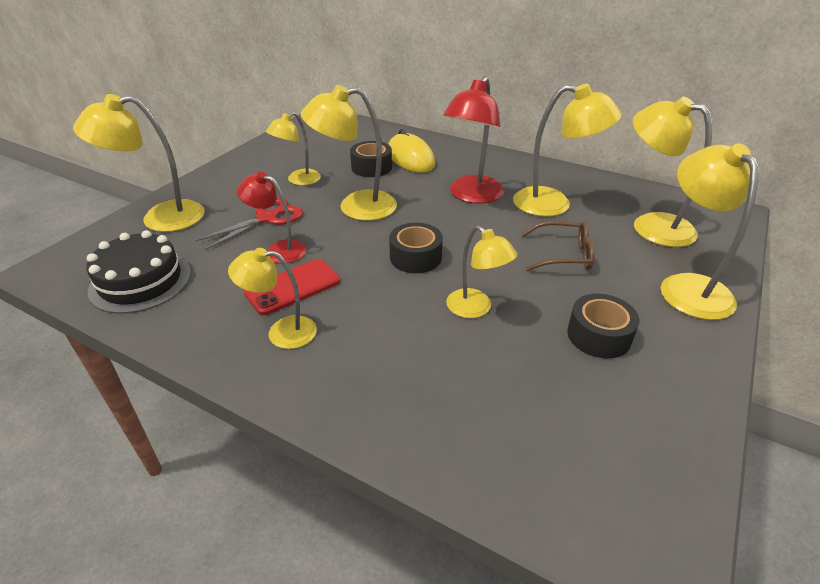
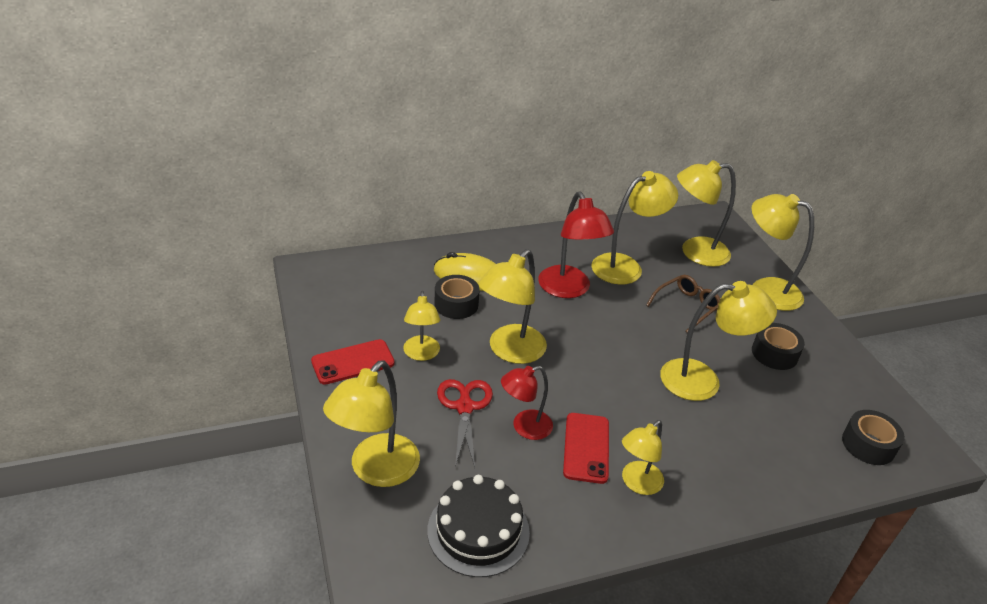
camera: 50 degrees left, 0 degrees up
black tape [389,223,443,273] -> black tape moved to [842,410,905,465]
yellow lamp [446,226,517,318] -> yellow lamp [660,281,777,401], size x1.60
none -> red phone [311,339,395,385]

